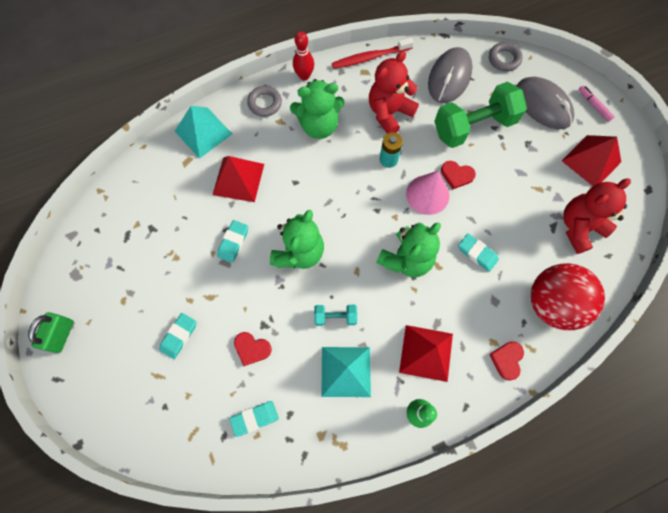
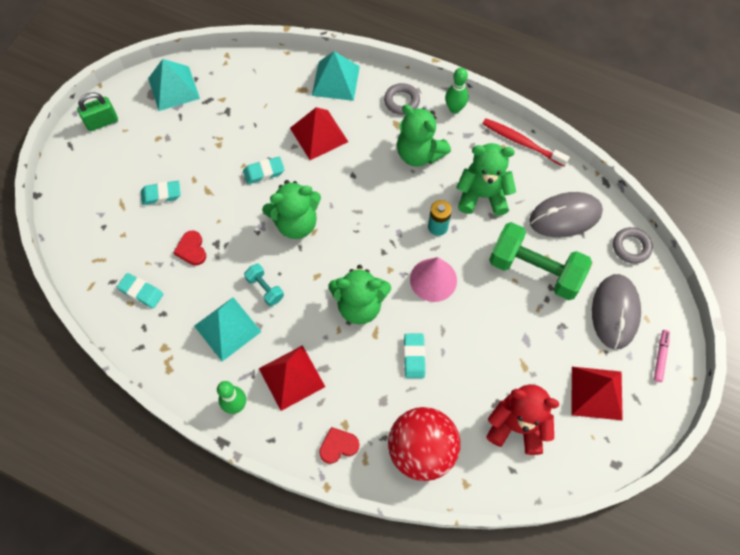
camera: 50 degrees right, 5 degrees down
red bowling pin [293,32,314,80] -> green bowling pin [445,68,468,114]
red teddy bear [369,51,419,134] -> green teddy bear [456,143,516,216]
red heart [441,161,476,189] -> none
none -> turquoise pyramid [148,59,200,111]

